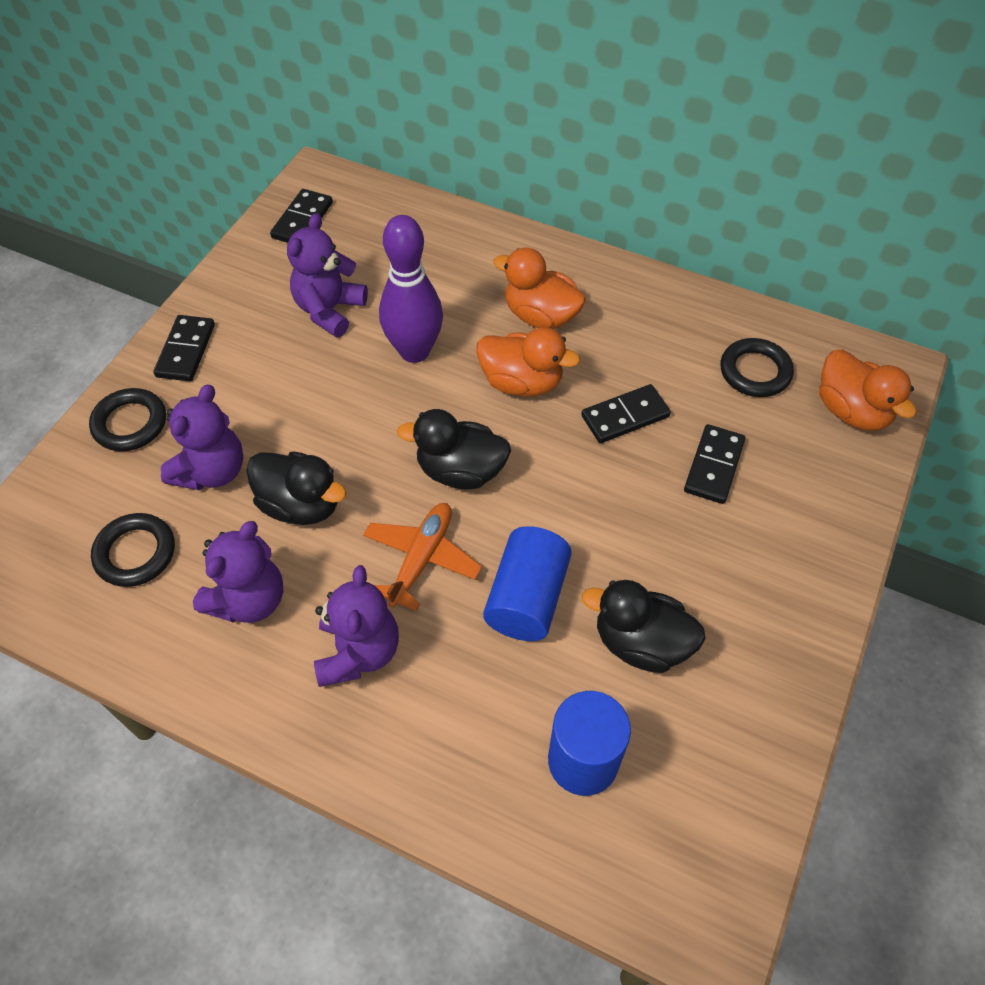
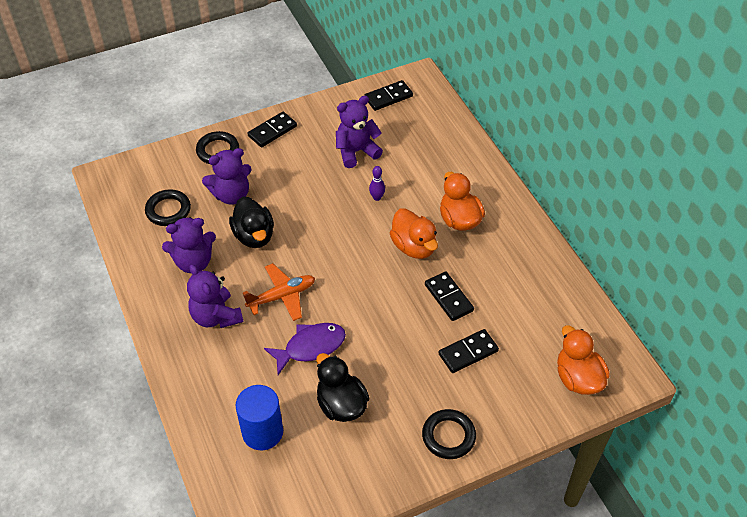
camera: 40 degrees right, 5 degrees down
purple teddy bear [314,565,399,687] -> purple teddy bear turned 105 degrees clockwise [187,264,243,328]
purple bowling pin [379,215,443,363] -> purple bowling pin [369,166,385,201], size x0.42
black duck [397,409,511,490] -> none
blue cylinder [483,526,572,641] -> purple fish [264,323,346,375]
black domino [581,384,671,443] -> black domino turned 45 degrees clockwise [425,272,474,321]
black ring [721,338,794,397] -> black ring moved to [422,409,476,459]
orange duck [819,350,917,431] -> orange duck turned 150 degrees clockwise [557,325,610,395]

